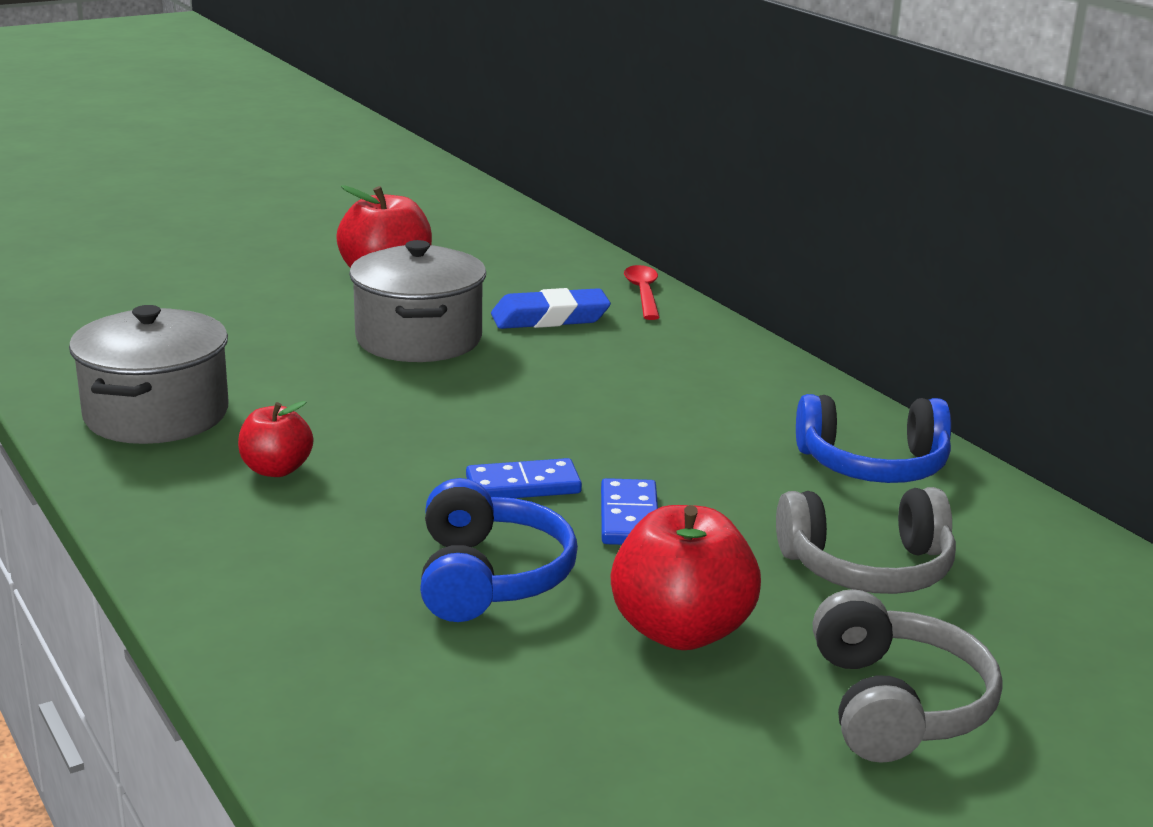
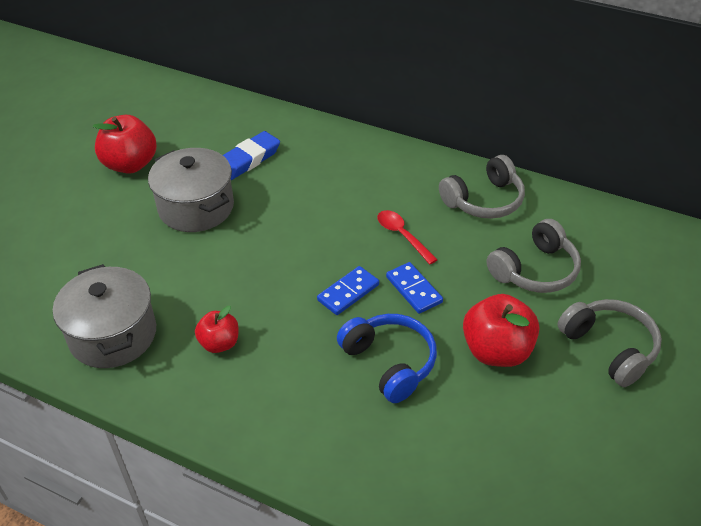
camera: 30 degrees left, 20 degrees up
red spoon [624,265,660,320] -> red spoon moved to [377,210,438,264]
blue headphones [796,394,951,483] -> grey headphones [439,155,525,219]

